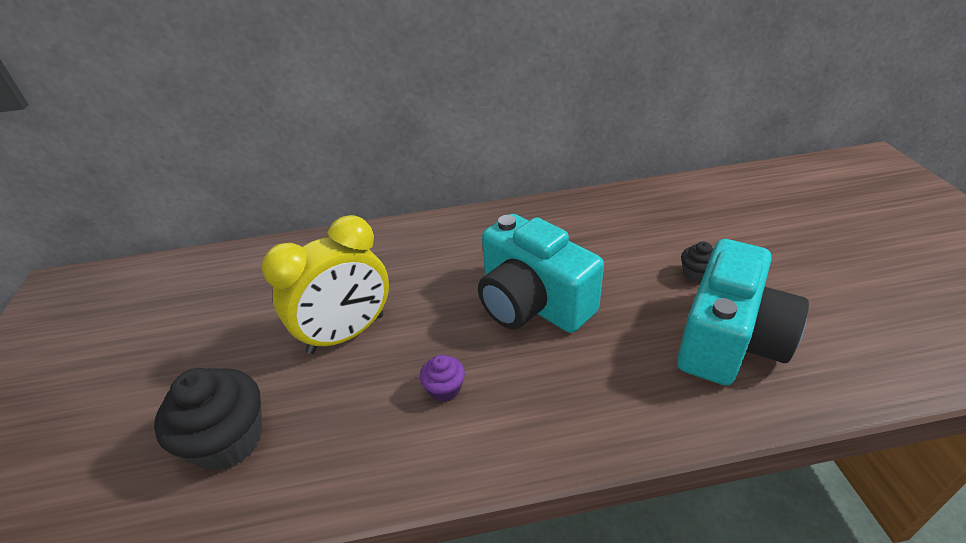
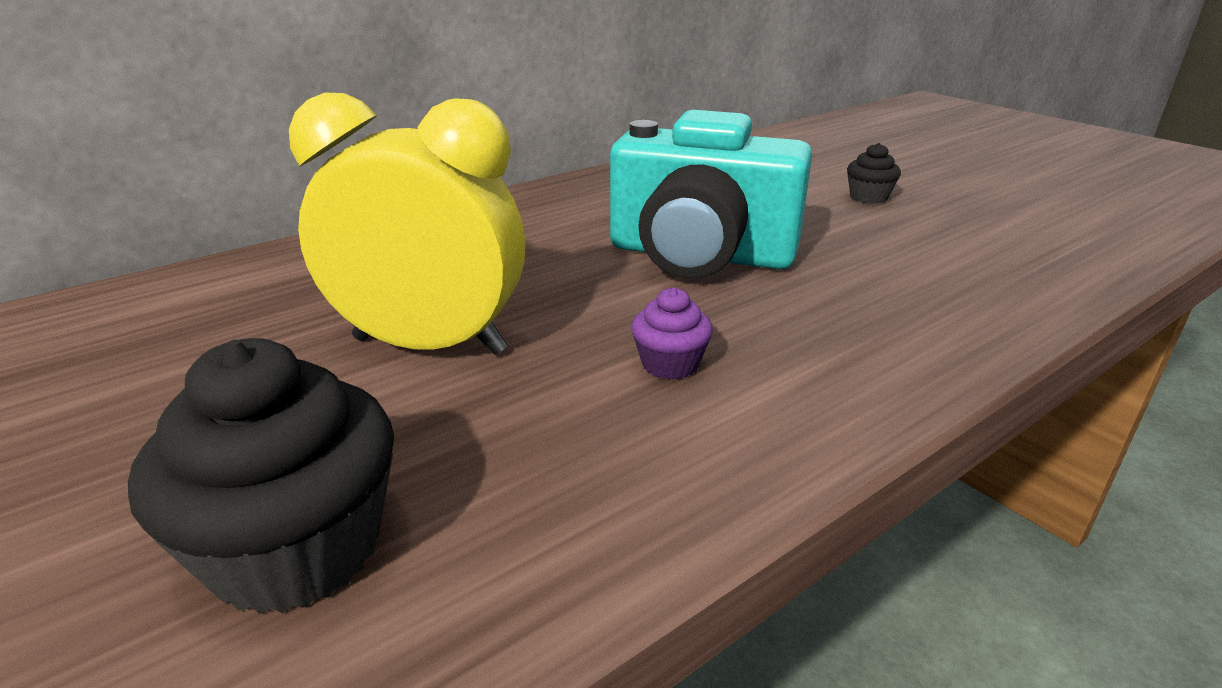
camera: 30 degrees left, 10 degrees down
yellow clock [262,215,389,354] -> yellow clock turned 105 degrees counterclockwise [289,93,526,355]
turquoise camera [677,239,809,386] -> none

